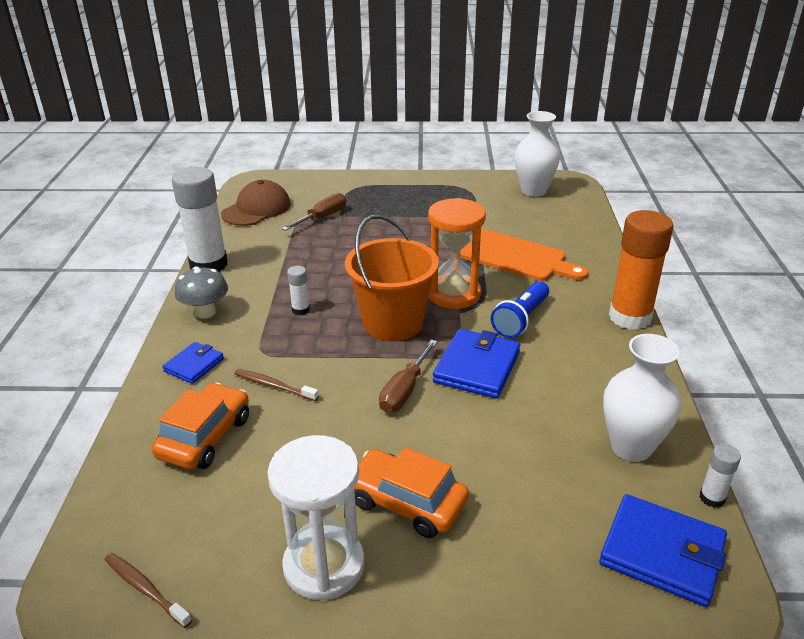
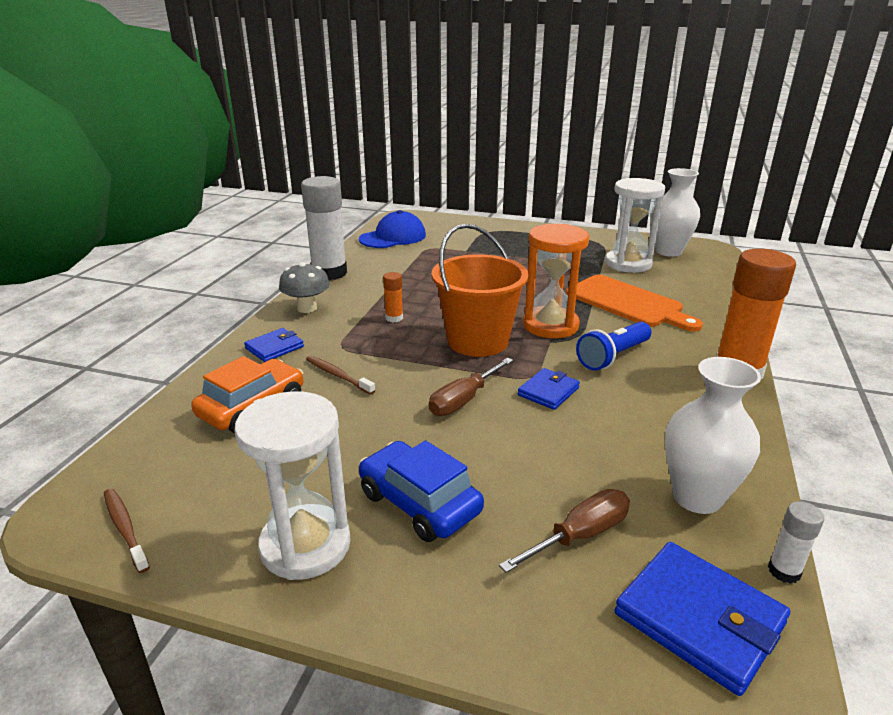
camera: 15 degrees right, 5 degrees down
brown cap [221,180,291,226] -> blue cap [359,210,426,248]
brown screwdriver [282,193,346,231] -> brown screwdriver moved to [499,489,630,573]
white glue stick [287,266,310,315] -> orange glue stick [383,272,403,323]
orange car [354,447,469,538] -> blue car [359,440,484,542]
blue wallet [433,329,520,399] -> blue wallet [518,368,580,410], size x0.59
none -> white hourglass [605,178,665,273]

